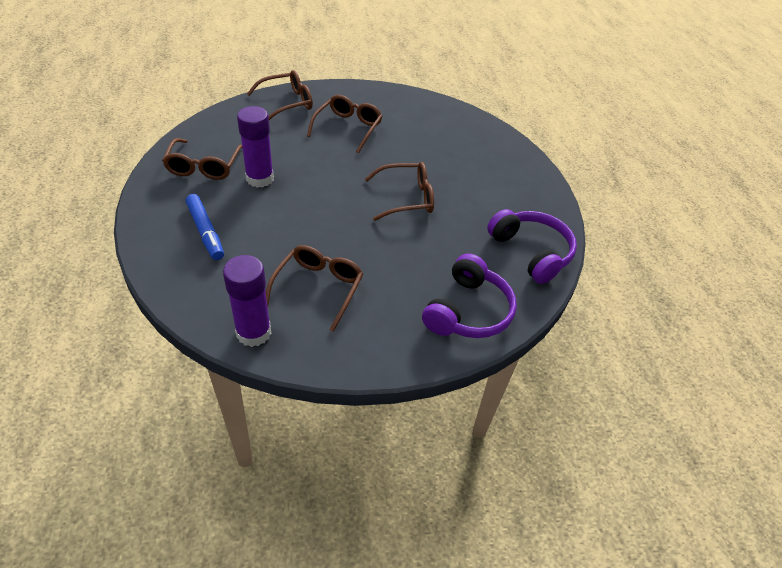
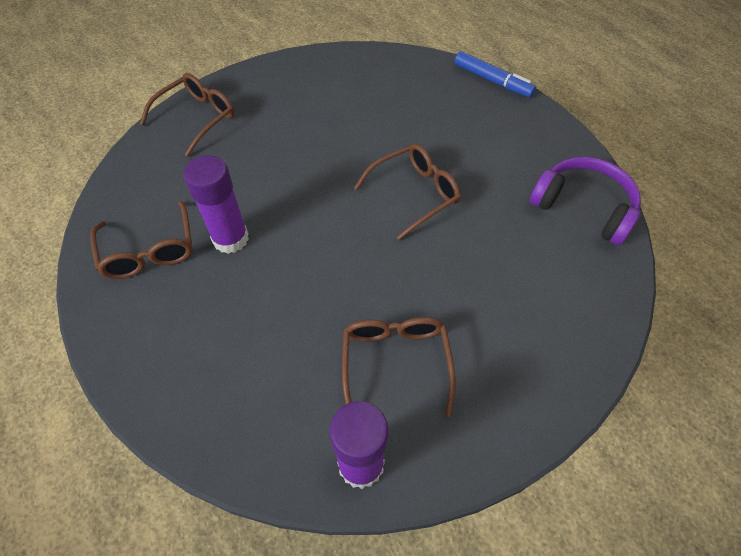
camera: 20 degrees left, 10 degrees up
blue marker [186,194,224,260] -> blue marker moved to [454,51,536,97]
brown glasses [307,95,382,153] -> none
purple headphones [422,254,517,338] -> none

